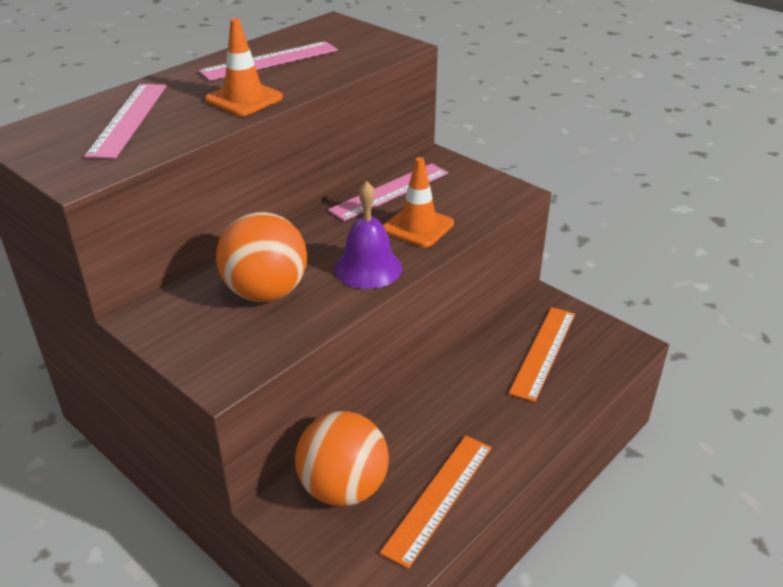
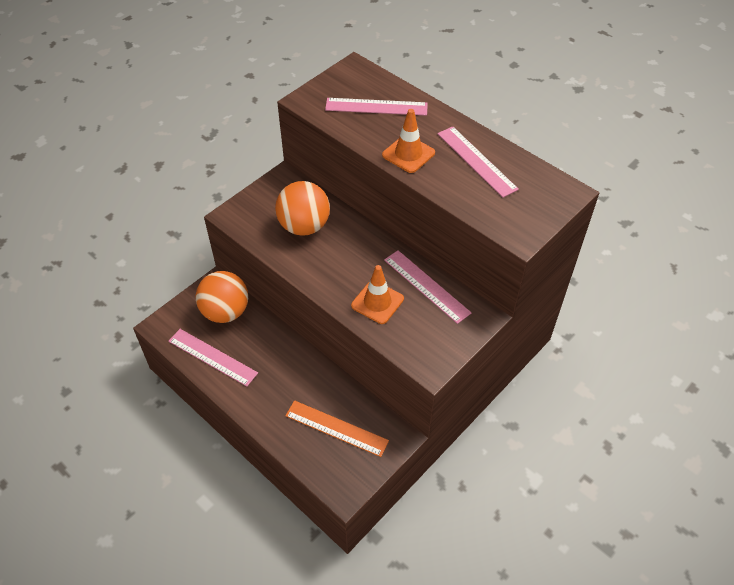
camera: 90 degrees right, 15 degrees up
purple bell [334,181,402,289] -> none
orange ruler [380,436,492,569] -> pink ruler [168,329,258,386]

